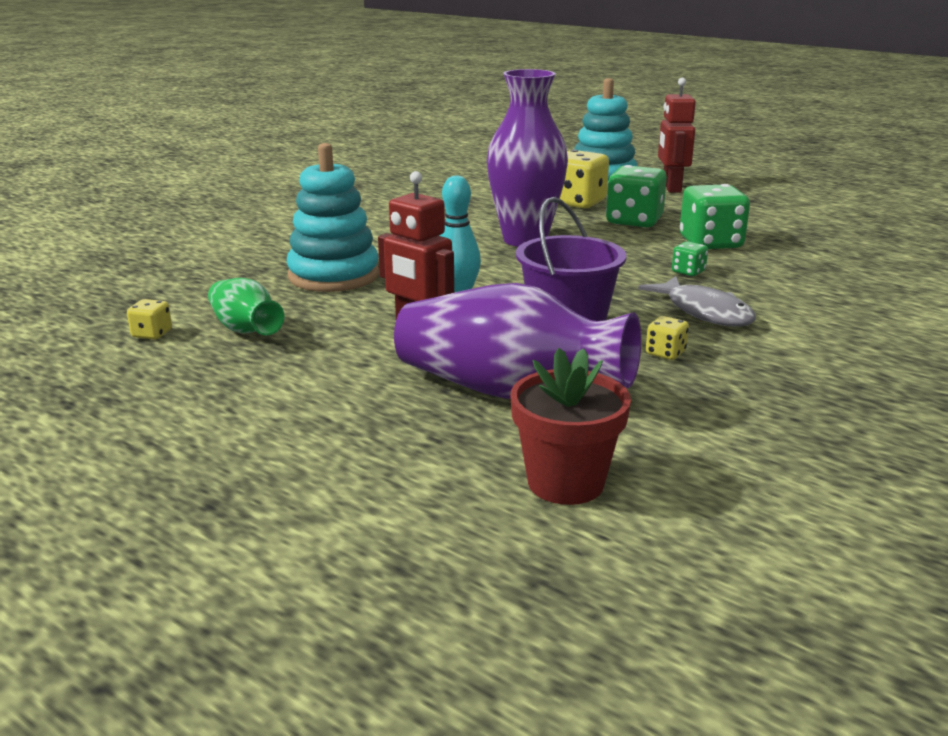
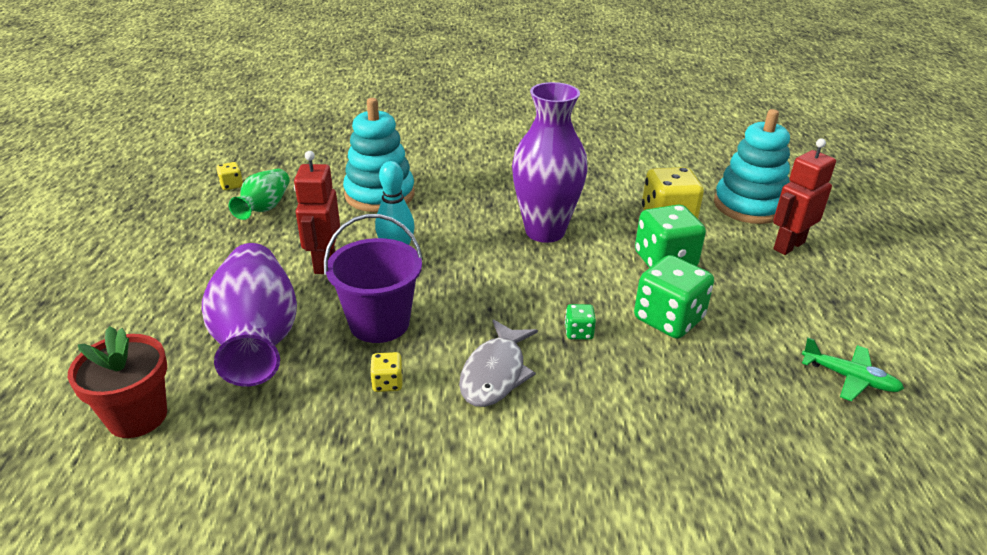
camera: 50 degrees right, 10 degrees up
none -> green plane [802,337,904,401]

